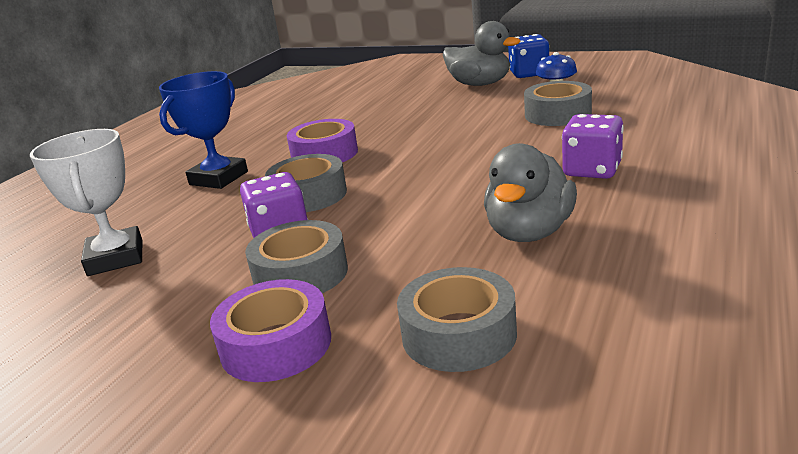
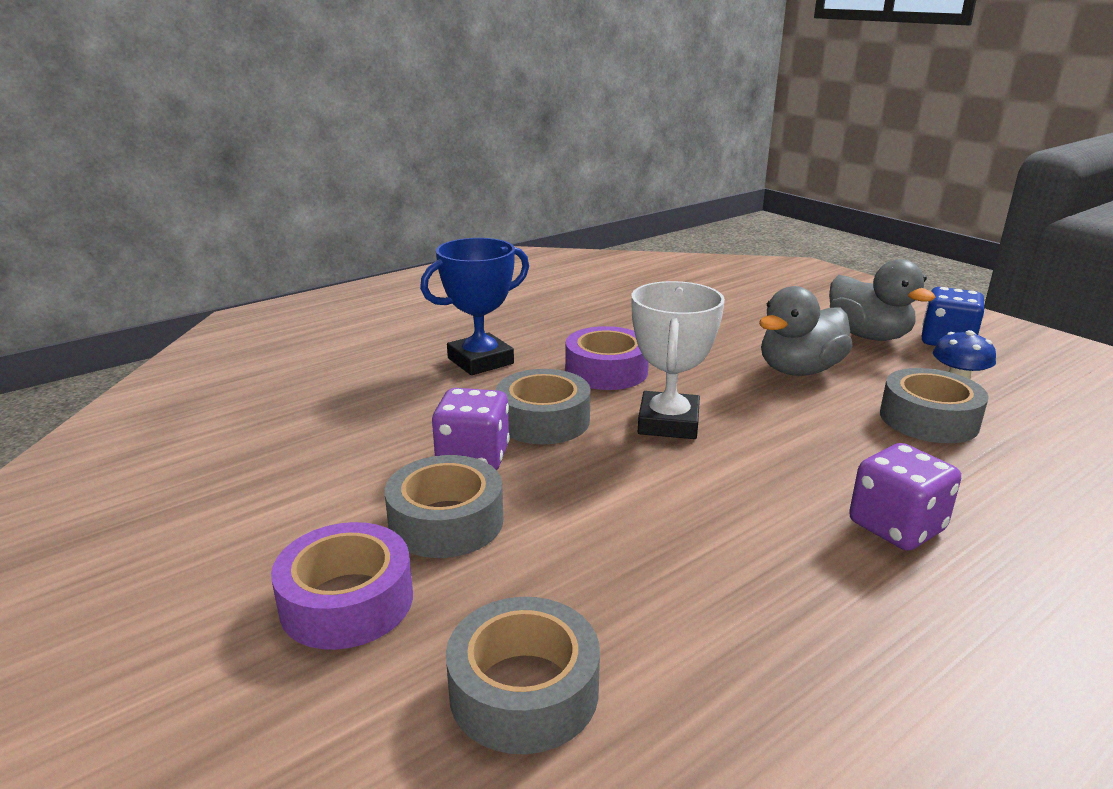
camera: 25 degrees right, 0 degrees up
white trophy [30,129,142,276] -> white trophy moved to [632,281,725,439]
grey duck [484,143,577,242] -> grey duck moved to [759,286,853,376]

